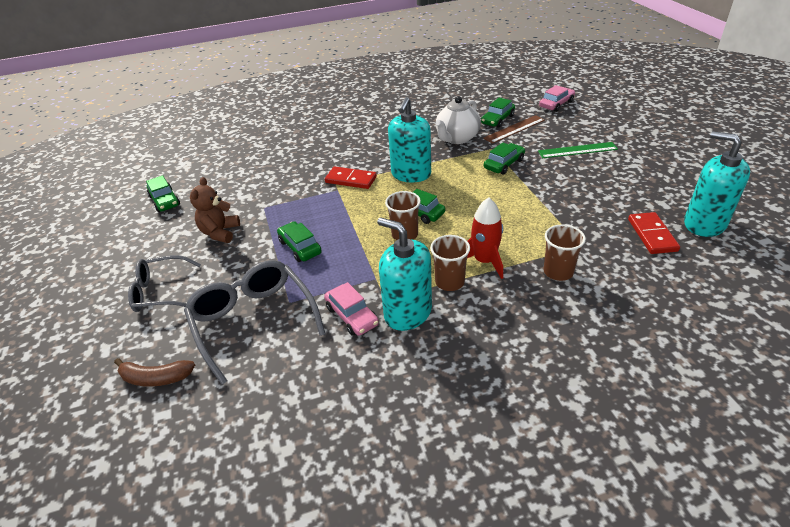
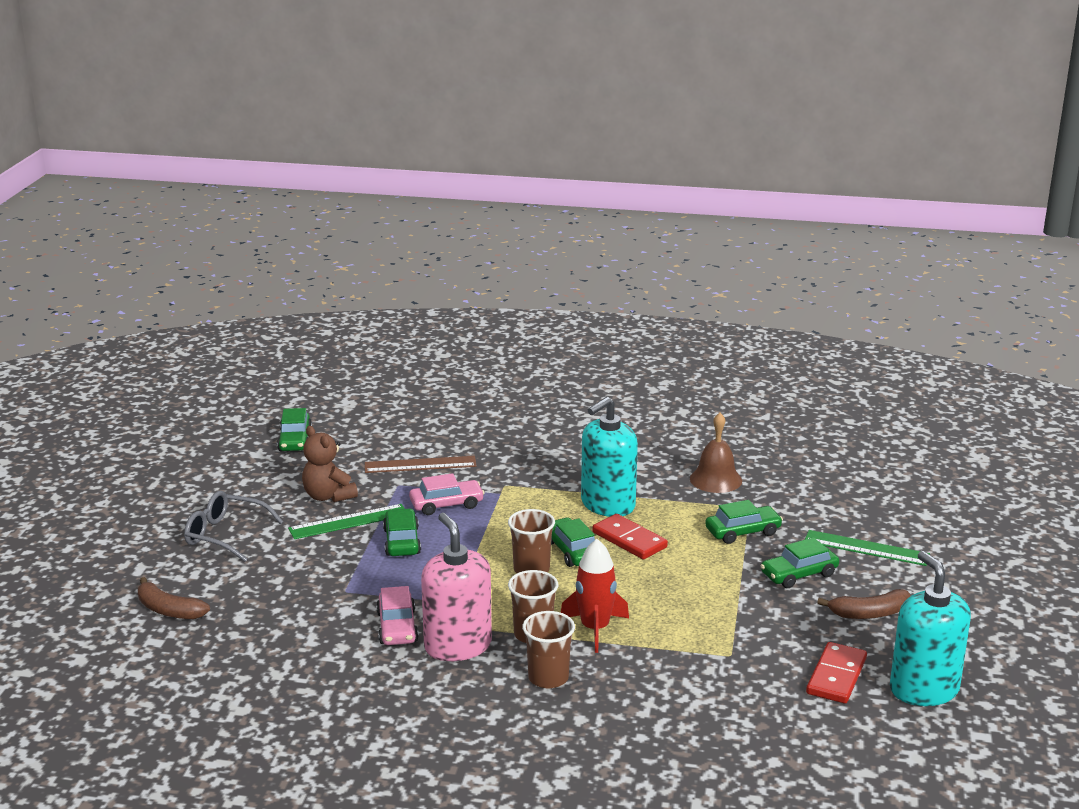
camera: 25 degrees right, 15 degrees down
grey glasses [184,260,326,385] -> none
brown teddy bear [190,177,240,243] -> brown teddy bear turned 75 degrees counterclockwise [302,426,358,502]
red domino [325,166,377,189] -> red domino moved to [592,514,668,559]
turquoise soap dispenser [377,217,432,331] -> pink soap dispenser [421,513,492,661]
white teapot [436,96,481,144] -> brown bell [690,413,742,493]
green car [481,98,515,128] -> green car moved to [760,537,839,588]
brown ruler [483,115,545,144] -> brown ruler moved to [365,456,477,473]
pink car [539,85,575,112] -> pink car moved to [409,473,485,515]
brown cup [544,224,586,281] -> brown cup moved to [522,611,575,688]
none -> green ruler [288,504,405,539]
none -> brown banana [817,589,910,619]

